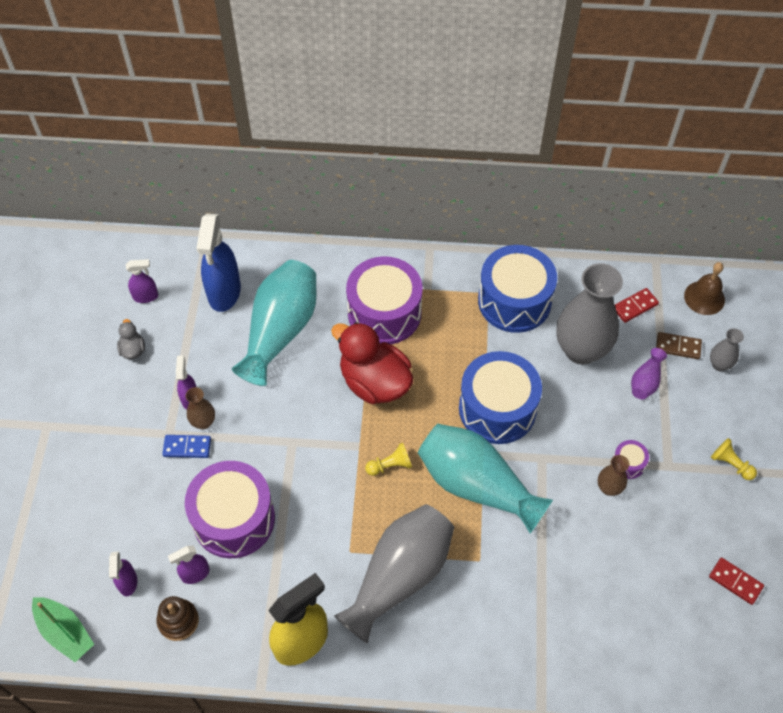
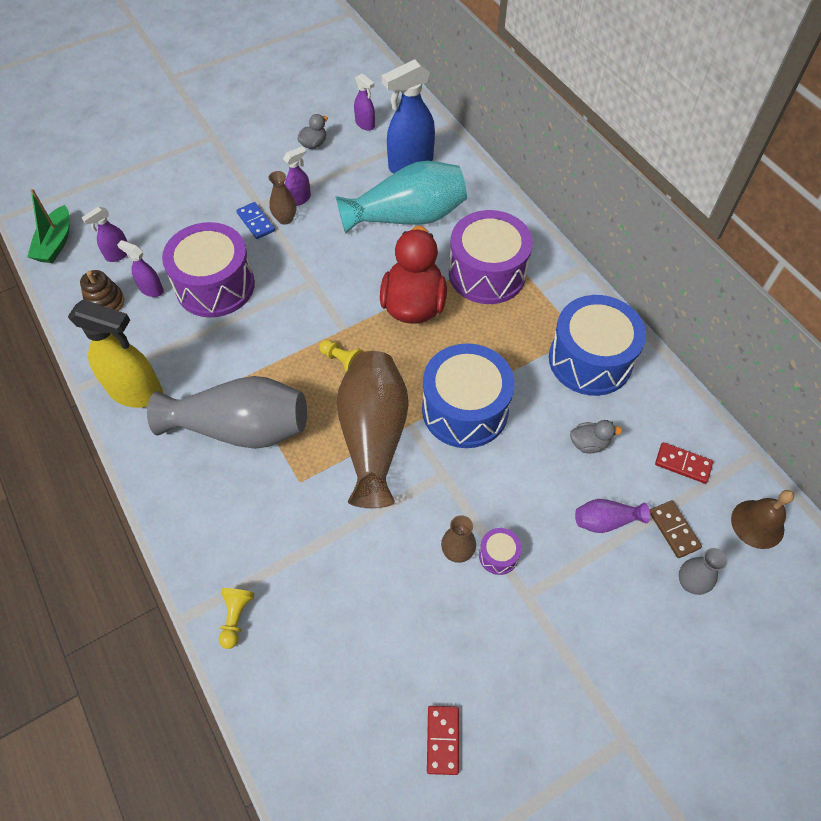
camera: 55 degrees right, 0 degrees up
turquoise vase [418,424,553,533] -> brown vase [336,351,409,508]
grey vase [557,263,623,365] -> grey duck [570,420,622,453]
yellow pawn [711,438,757,480] -> yellow pawn moved to [219,588,255,649]

